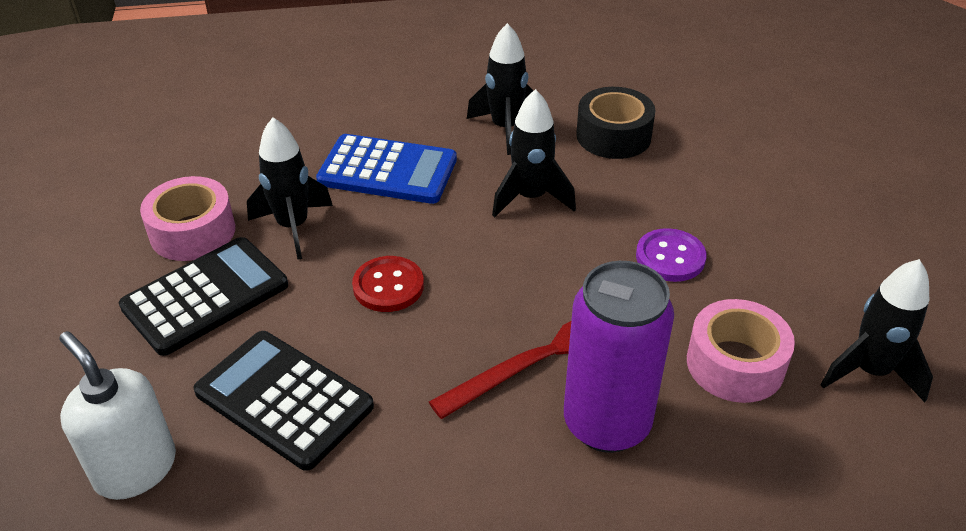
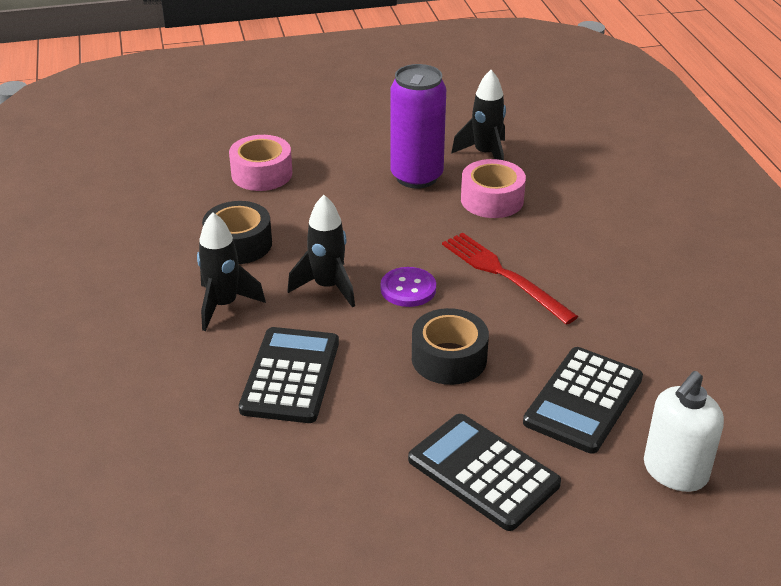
camera: 95 degrees left, 5 degrees down
pink tape [140,176,235,261] -> pink tape moved to [229,135,292,191]
black rocket [247,117,333,259] -> none
blue calculator [316,134,457,204] -> black calculator [239,327,339,423]
red button [352,256,424,312] -> black tape [412,308,489,385]
purple can [564,261,674,453] -> purple can moved to [390,64,446,188]
purple button [636,228,706,282] -> purple button moved to [381,267,436,307]

